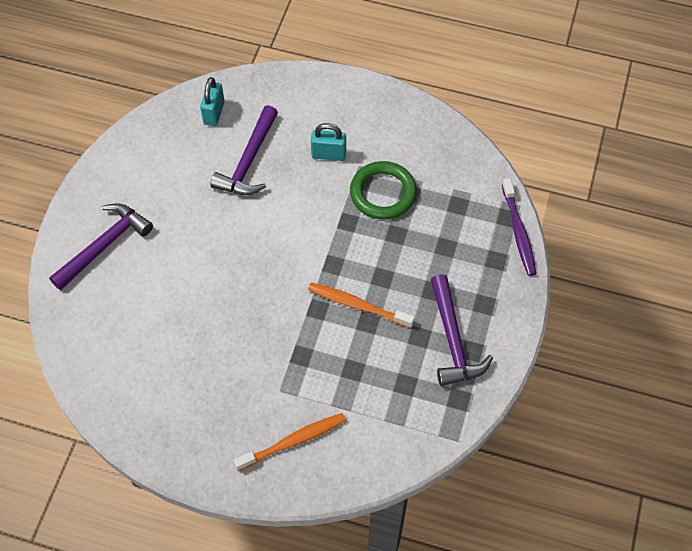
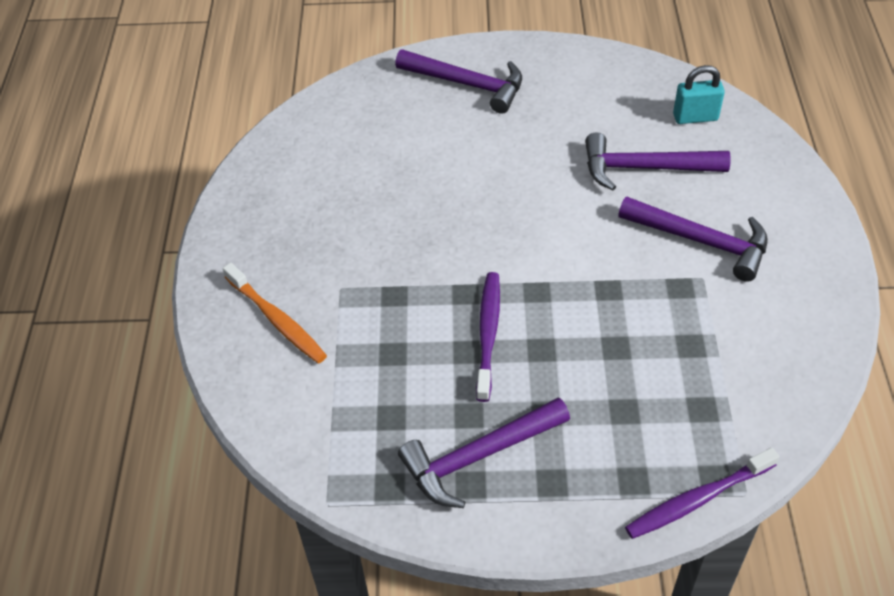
camera: 75 degrees right, 10 degrees down
orange toothbrush [308,283,415,328] -> purple toothbrush [476,272,500,402]
turquoise padlock [311,123,346,161] -> purple hammer [618,196,768,282]
green ring [350,161,417,220] -> none

